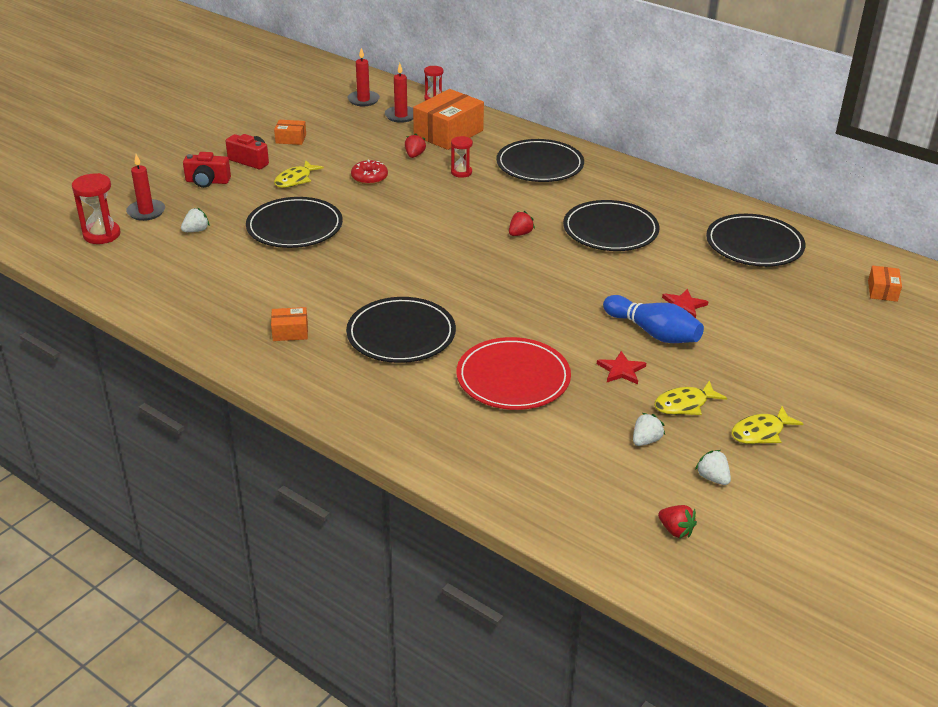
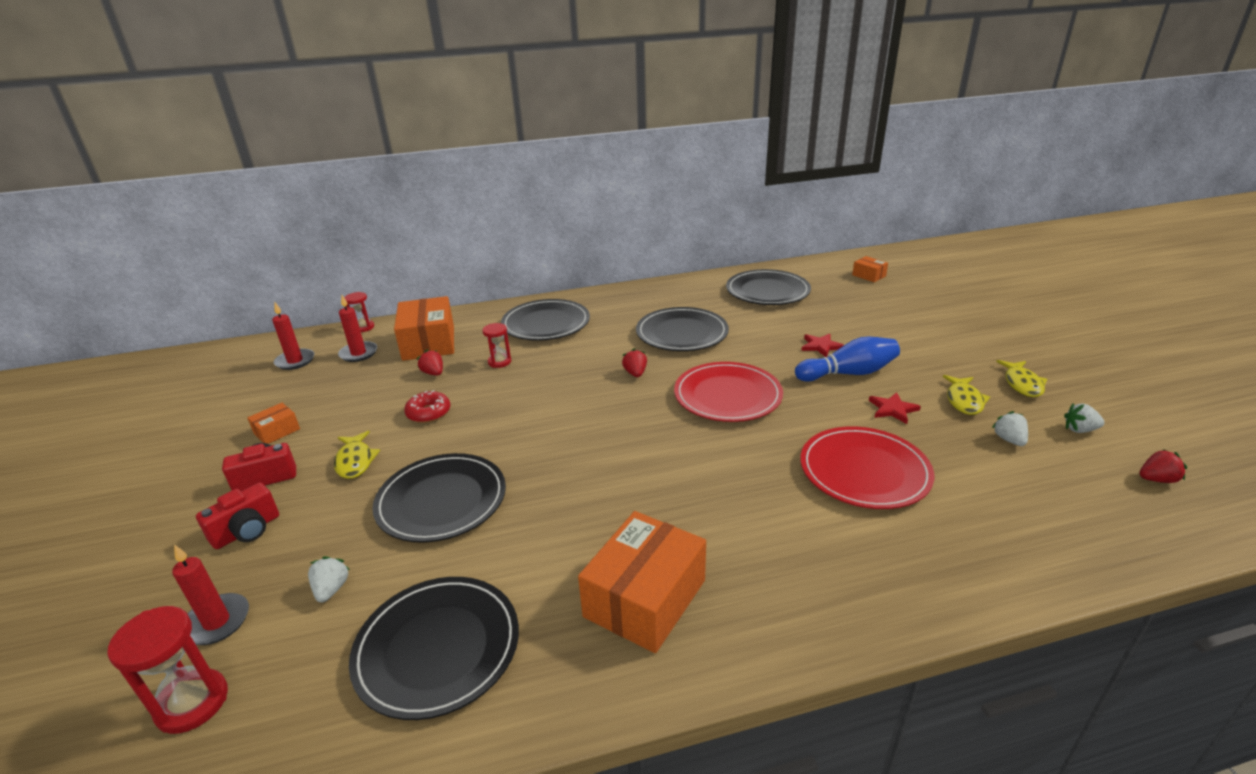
camera: 50 degrees left, 5 degrees down
orange box [271,307,308,341] -> orange box [578,511,706,653], size x2.09
black plate [346,297,456,363] -> black plate moved to [349,577,519,720]
none -> red plate [674,362,783,422]

